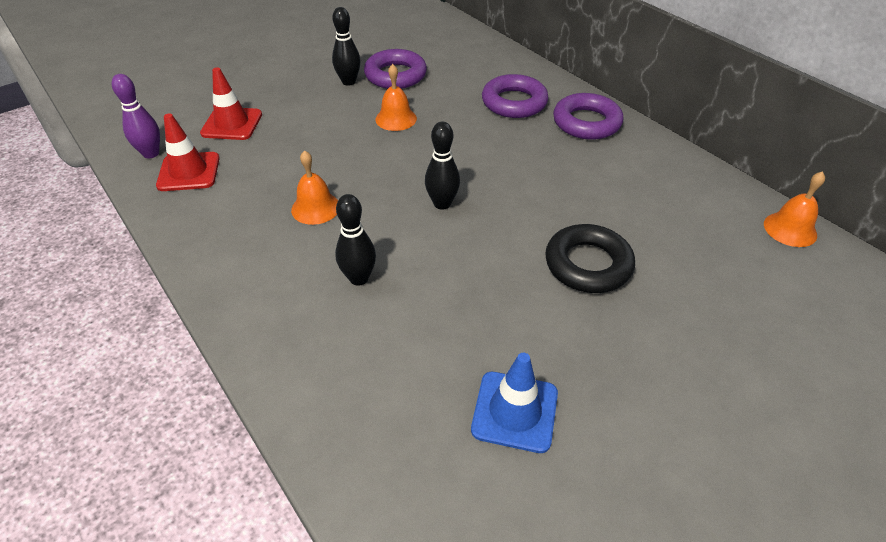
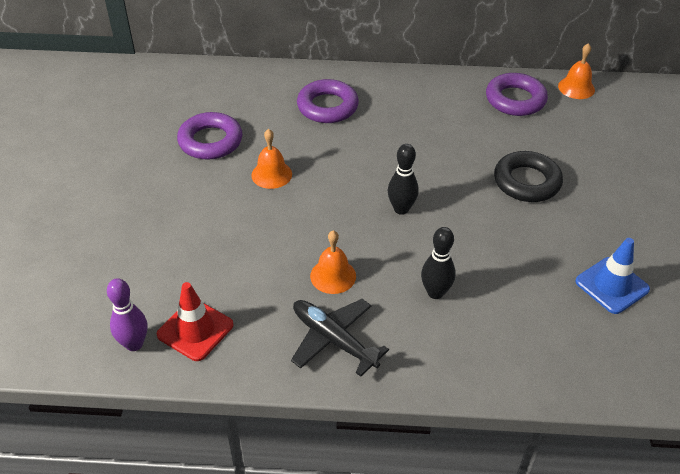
camera: 50 degrees left, 0 degrees up
red traffic cone [200,67,262,140] -> none
black bowling pin [332,7,360,86] -> none
purple ring [553,93,623,140] -> purple ring moved to [486,73,548,116]
none -> black plane [291,299,389,377]

